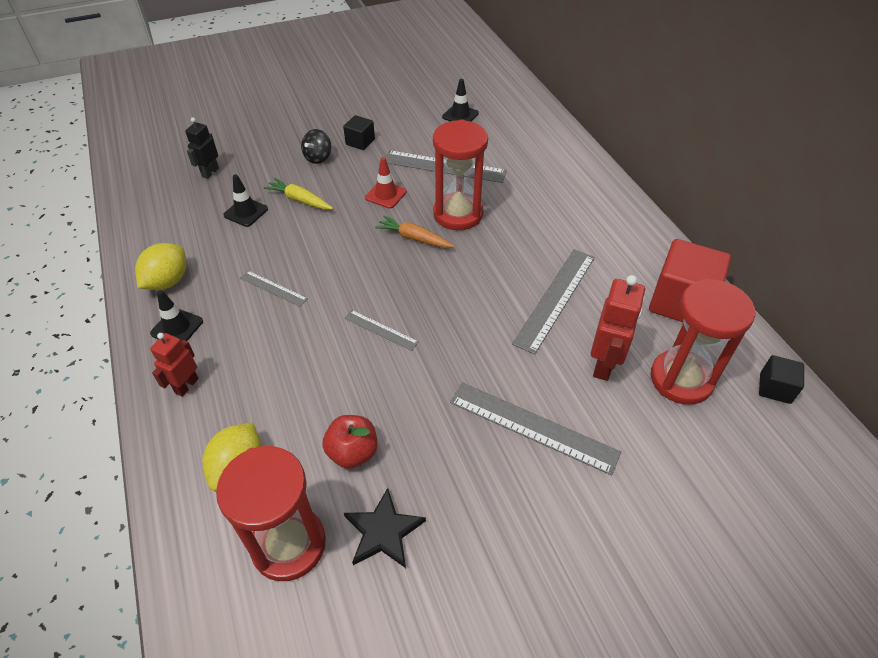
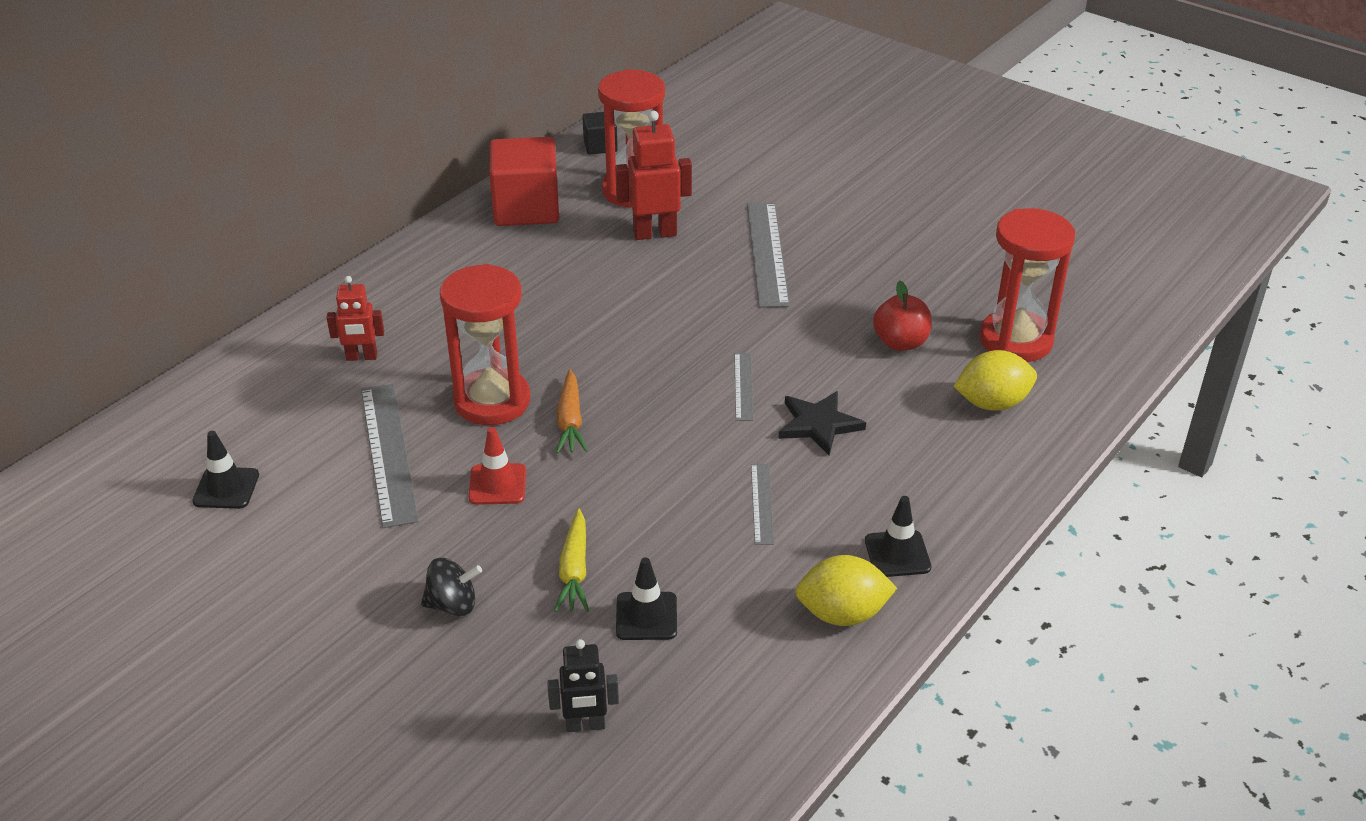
camera: 120 degrees left, 10 degrees down
red robot [150,333,199,397] -> red robot moved to [326,276,384,361]
black cube [343,115,375,150] -> none
black star [344,488,426,568] -> black star moved to [778,391,866,455]
grey ruler [512,249,595,355] -> none

